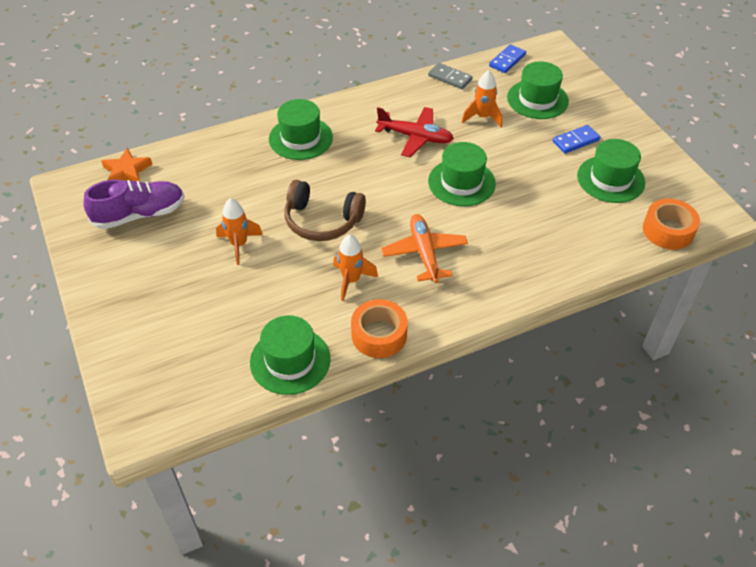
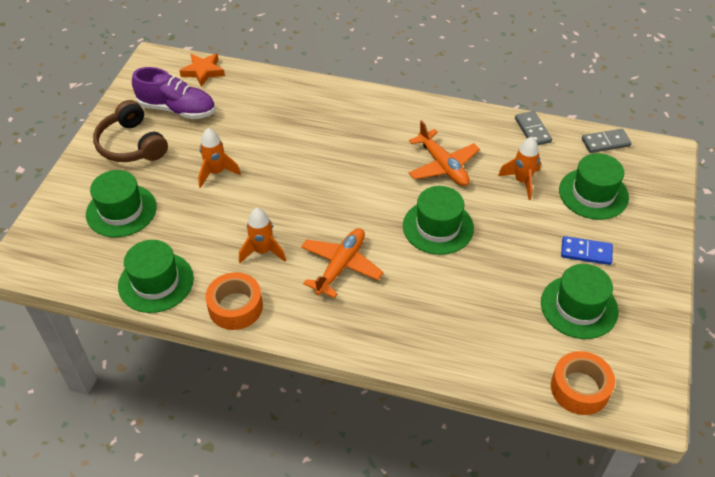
camera: 40 degrees right, 0 degrees up
green hat [269,99,333,160] -> green hat moved to [86,170,157,237]
brown headphones [284,180,366,241] -> brown headphones moved to [93,100,168,162]
red plane [375,107,454,157] -> orange plane [409,120,480,186]
blue domino [489,45,526,73] -> grey domino [582,129,632,153]

